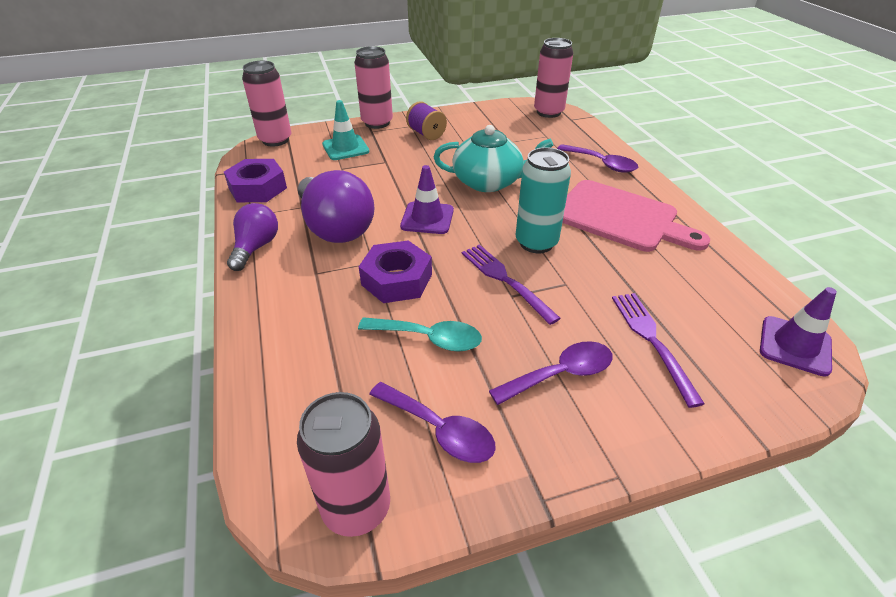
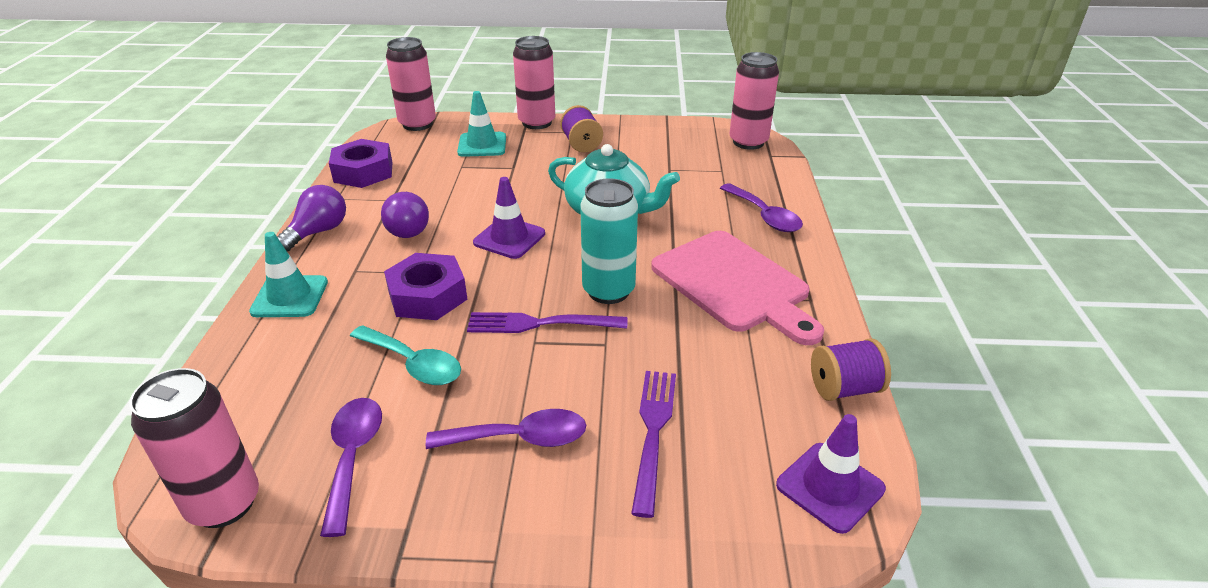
camera: 20 degrees right, 5 degrees down
purple light bulb [298,170,375,243] -> purple light bulb [381,192,429,238], size x0.59
purple spoon [369,382,496,463] -> purple spoon turned 150 degrees counterclockwise [320,398,382,537]
purple fork [462,244,561,325] -> purple fork turned 75 degrees counterclockwise [467,312,627,333]
none -> turquoise traffic cone [249,232,328,317]
none -> purple spool [811,338,891,401]

